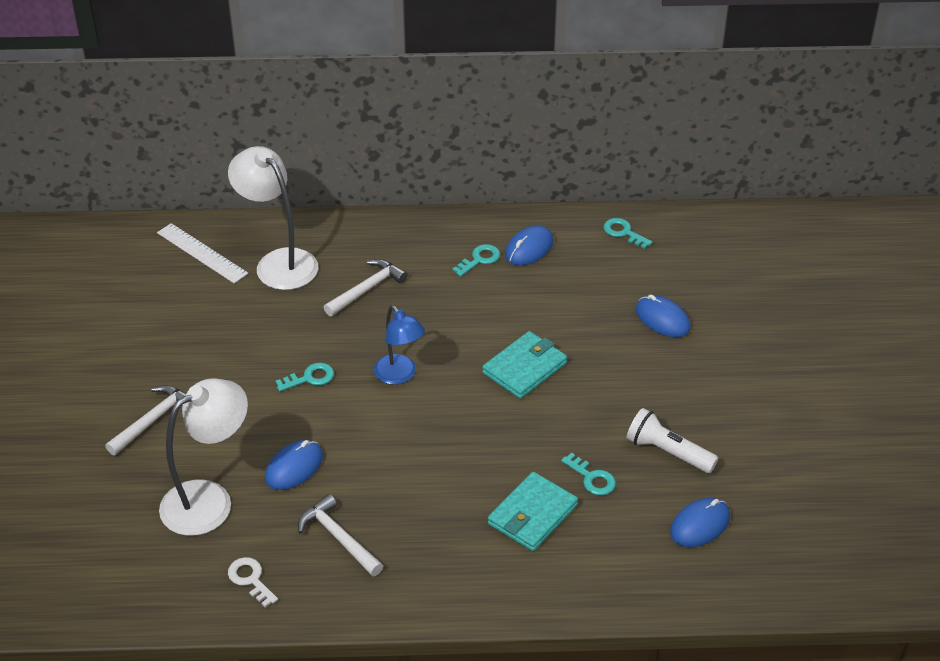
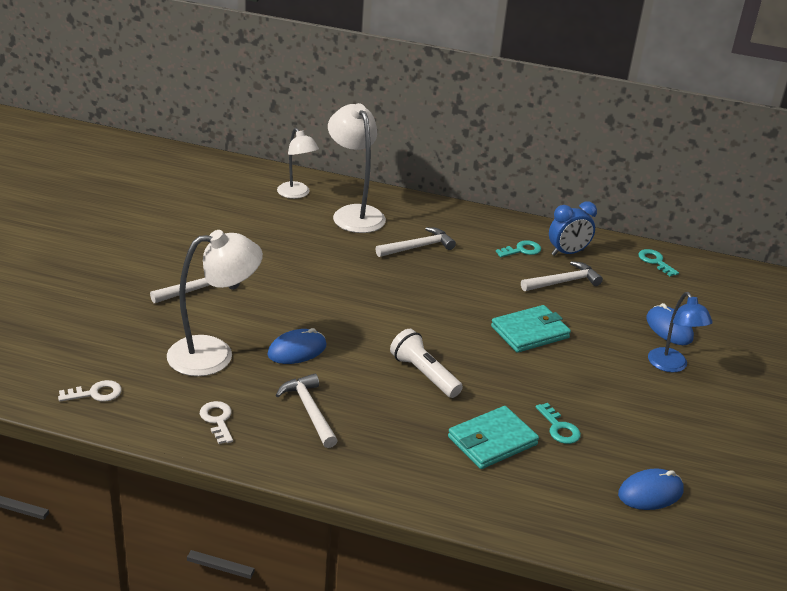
camera: 15 degrees right, 10 degrees down
white ruler [157,223,248,283] -> white lamp [277,128,319,199]
turquoise key [276,363,334,392] -> none
blue lamp [374,305,425,385] -> blue lamp moved to [648,292,713,372]
blue mouse [505,226,553,266] -> blue clock [549,201,597,256]
white flashlight [627,408,718,473] -> white flashlight moved to [390,329,463,398]
none -> white key [58,380,122,402]
none -> white hammer [521,261,603,291]

